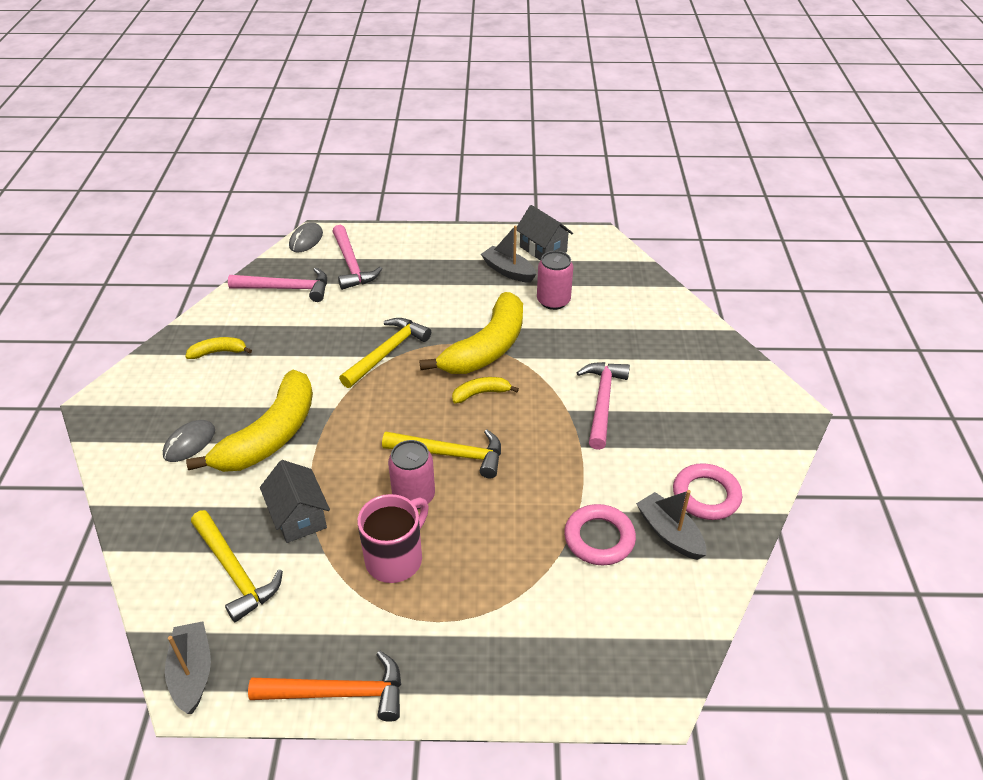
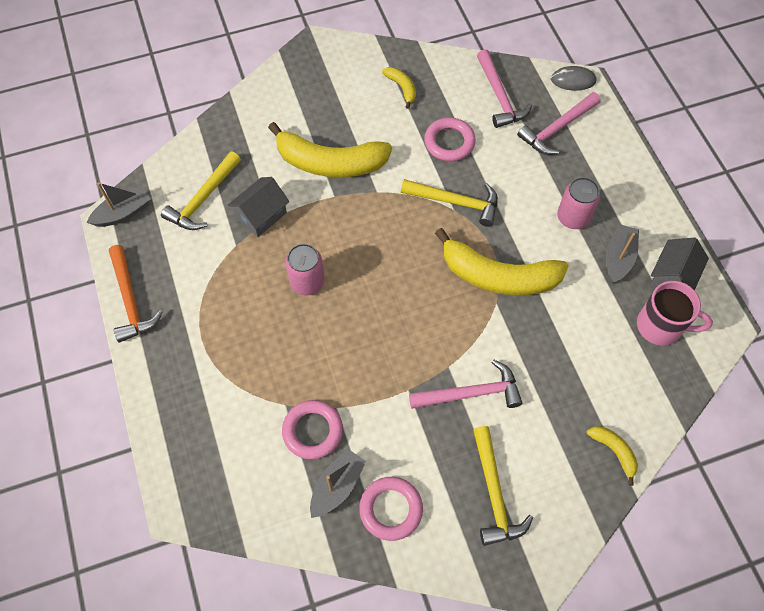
camera: 70 degrees right, 20 degrees up
grey mouse [163,420,215,462] -> none
pink mug [357,494,429,583] -> pink mug moved to [637,281,713,345]
yellow hammer [382,429,501,478] -> yellow hammer moved to [473,426,533,546]
yellow banana [452,377,519,404] -> yellow banana moved to [587,426,638,486]
pink can [537,251,573,310] -> pink can moved to [557,177,600,229]
none -> pink ring [424,117,476,161]

